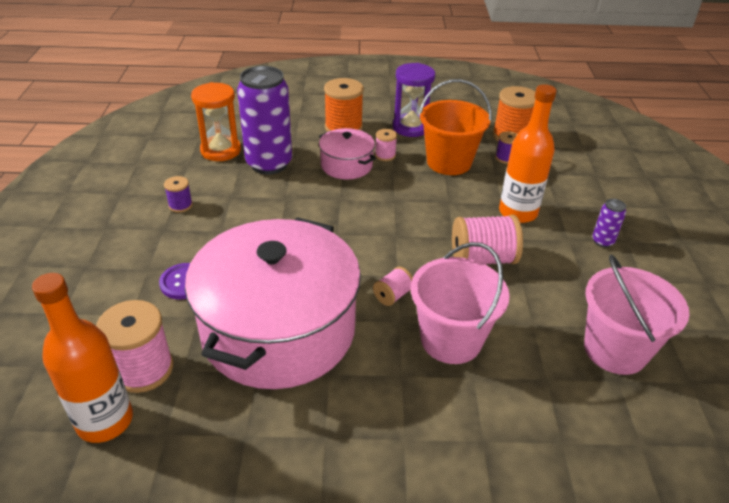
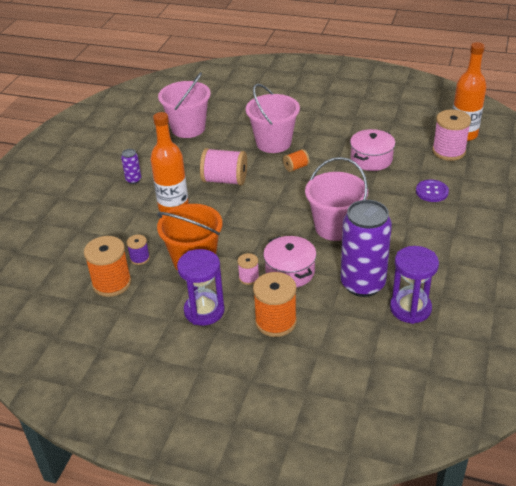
camera: 160 degrees left, 0 degrees up
purple spool [164,176,193,213] -> none
pink pot [185,217,361,389] -> pink pot [350,129,395,171], size x0.46
orange hourglass [191,82,241,161] -> purple hourglass [390,246,439,324]
pink spool [373,267,413,306] -> orange spool [283,149,310,172]
none -> pink bucket [305,157,368,241]

